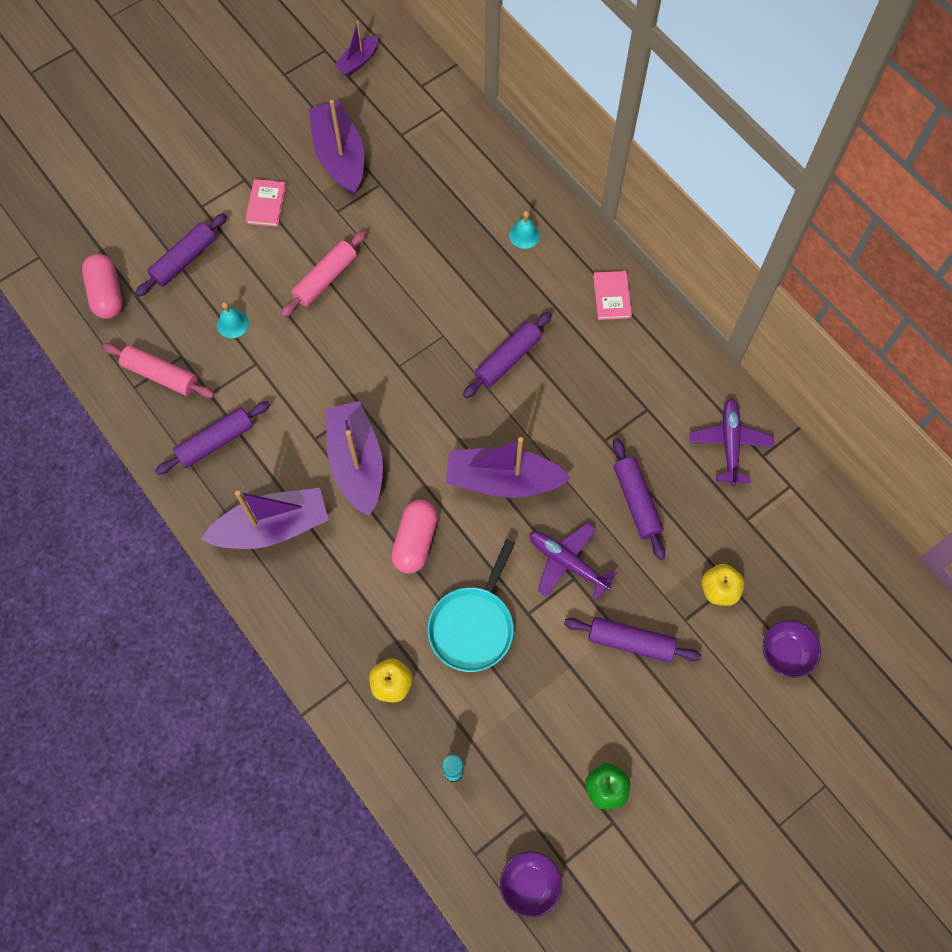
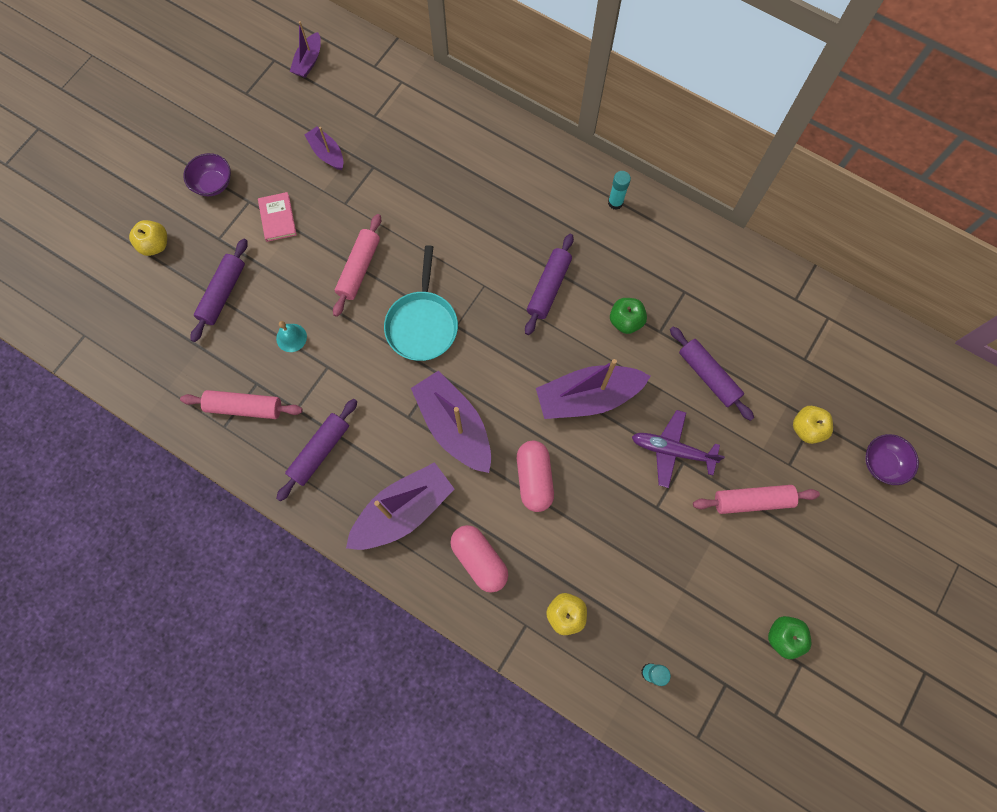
camera: 20 degrees left, 5 degrees up
pink capsule [82,254,123,319] -> pink capsule moved to [450,525,508,593]
purple boat [309,100,364,196] -> purple boat [305,126,344,170], size x0.53
turquoise pan [428,539,515,672] -> turquoise pan moved to [384,245,458,361]
purple bowl [500,851,562,918] -> purple bowl moved to [183,153,231,196]
turquoise bell [509,211,540,249] -> none
purple rolling pin [564,617,701,662] -> pink rolling pin [693,485,820,514]
pink book [593,271,632,320] -> turquoise glue stick [608,171,631,210]
purple plane [689,398,774,486] -> none
none -> yellow apple [129,220,167,256]
none -> green apple [610,298,647,334]

